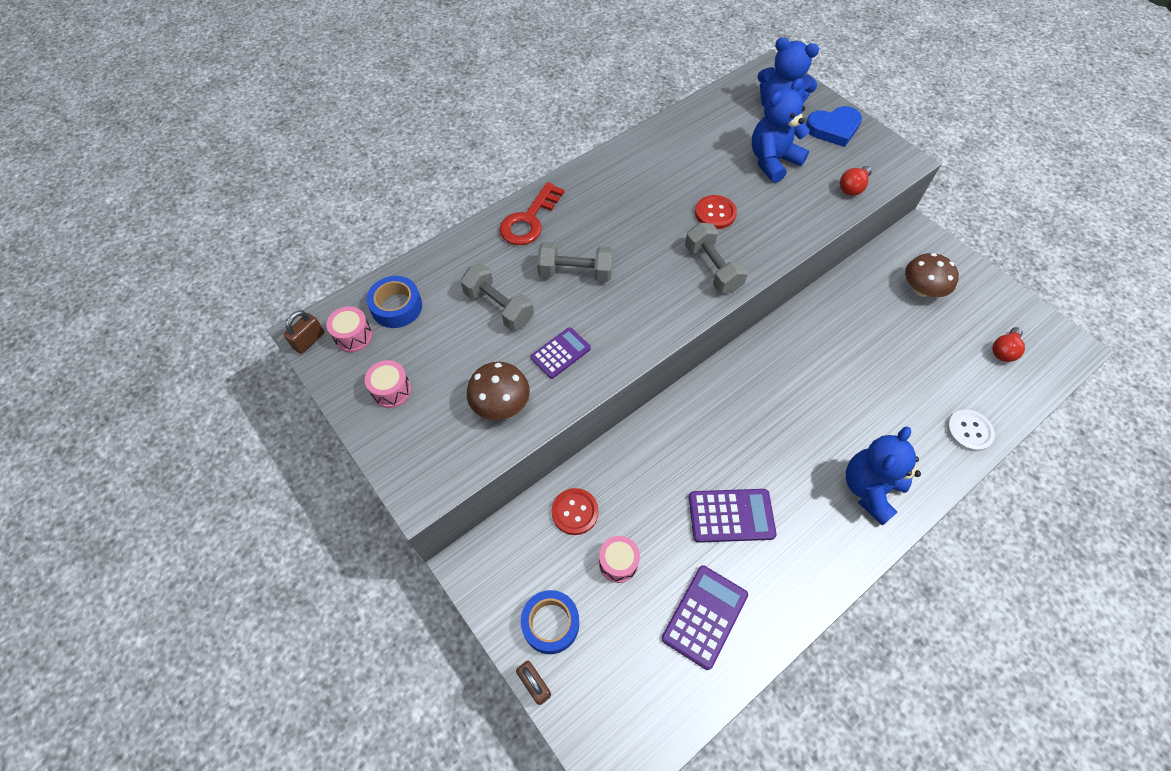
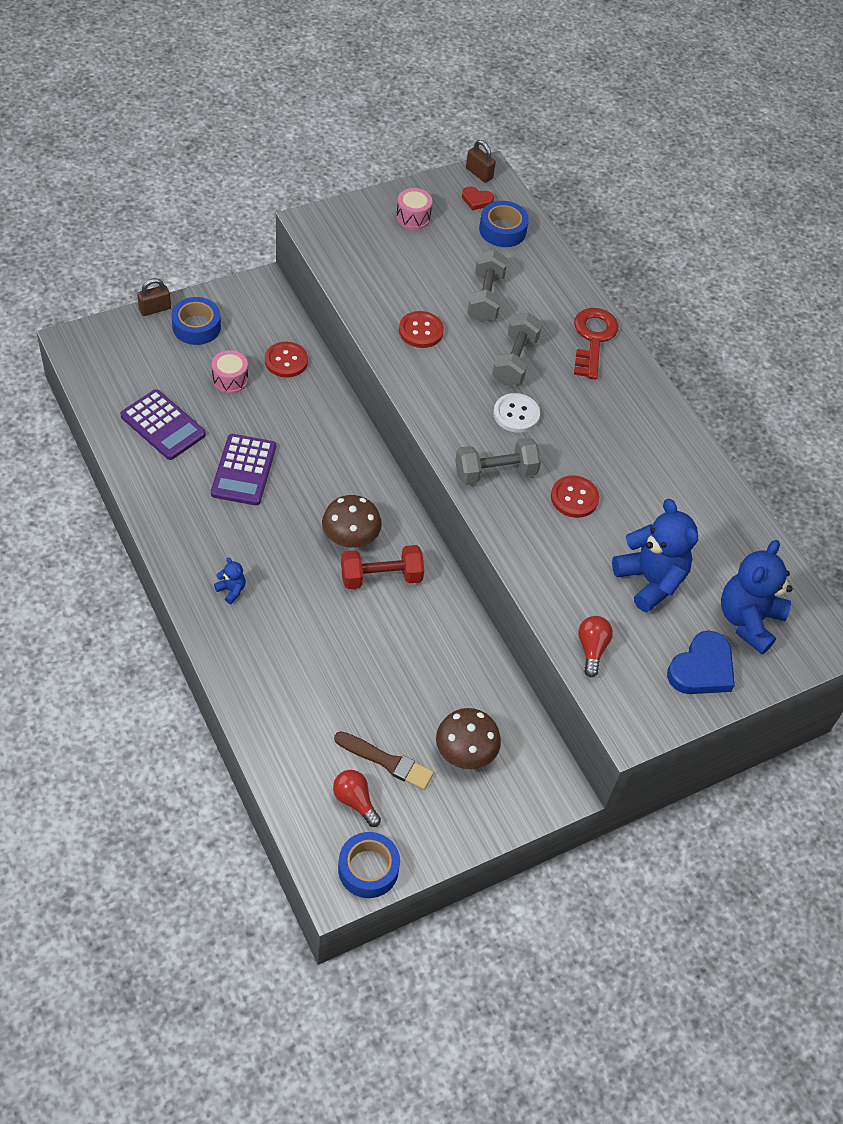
camera: 95 degrees right, 5 degrees down
pink drum [326,306,373,352] -> red heart [462,186,494,211]
grey dumbbell [460,264,534,331] -> grey dumbbell turned 45 degrees counterclockwise [467,250,508,322]
brown mushroom [467,362,530,420] -> brown mushroom moved to [322,495,382,548]
red key [499,182,565,245] -> red key turned 60 degrees clockwise [574,308,618,380]
purple calculator [531,327,591,379] -> red button [399,311,444,348]
blue heart [806,106,862,147] -> blue heart turned 135 degrees counterclockwise [667,631,735,694]
red light bulb [840,166,872,196] -> red light bulb turned 45 degrees clockwise [578,616,613,677]
blue teddy bear [846,426,921,526] -> blue teddy bear [214,558,246,604], size x0.43
white button [946,410,995,452] -> white button moved to [493,393,540,433]
none -> brown brush [334,731,434,790]
none -> blue tape [338,832,400,898]
none -> red dumbbell [341,545,424,589]

